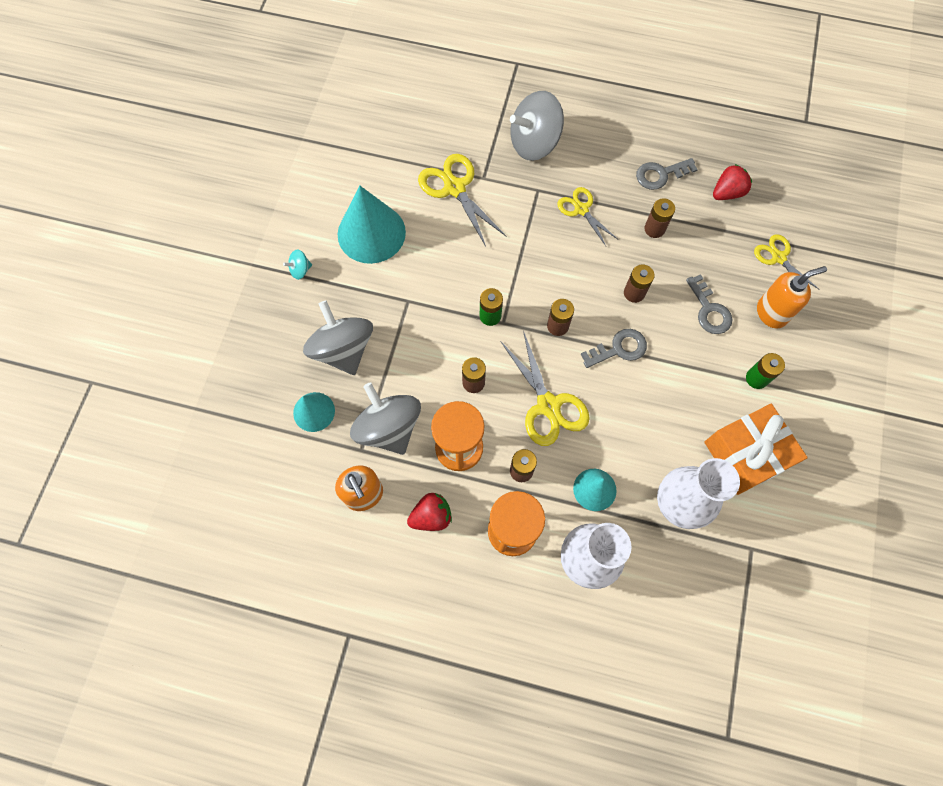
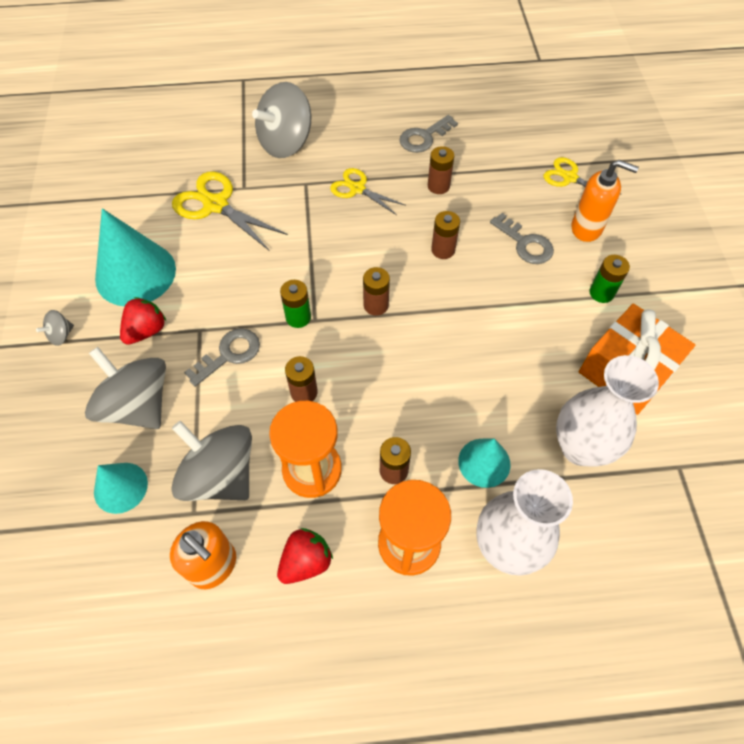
camera: 20 degrees left, 10 degrees down
turquoise spinning top [283,249,312,280] -> grey spinning top [36,310,74,346]
yellow scissors [500,331,590,446] -> none
grey key [581,329,647,368] -> grey key moved to [184,328,260,387]
red strawberry [713,164,752,200] -> red strawberry moved to [120,297,166,345]
orange soap dispenser [757,266,827,328] -> orange soap dispenser turned 60 degrees clockwise [571,160,639,242]

